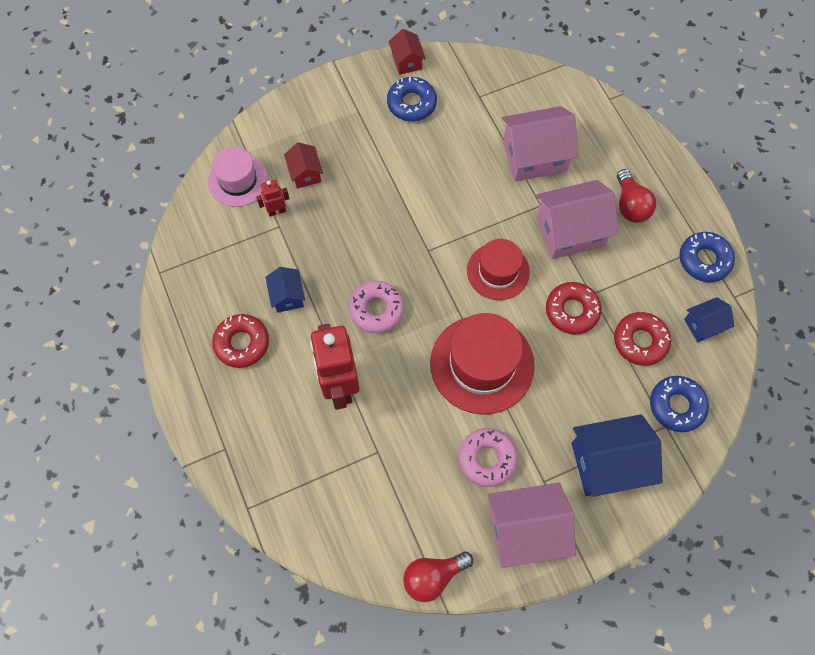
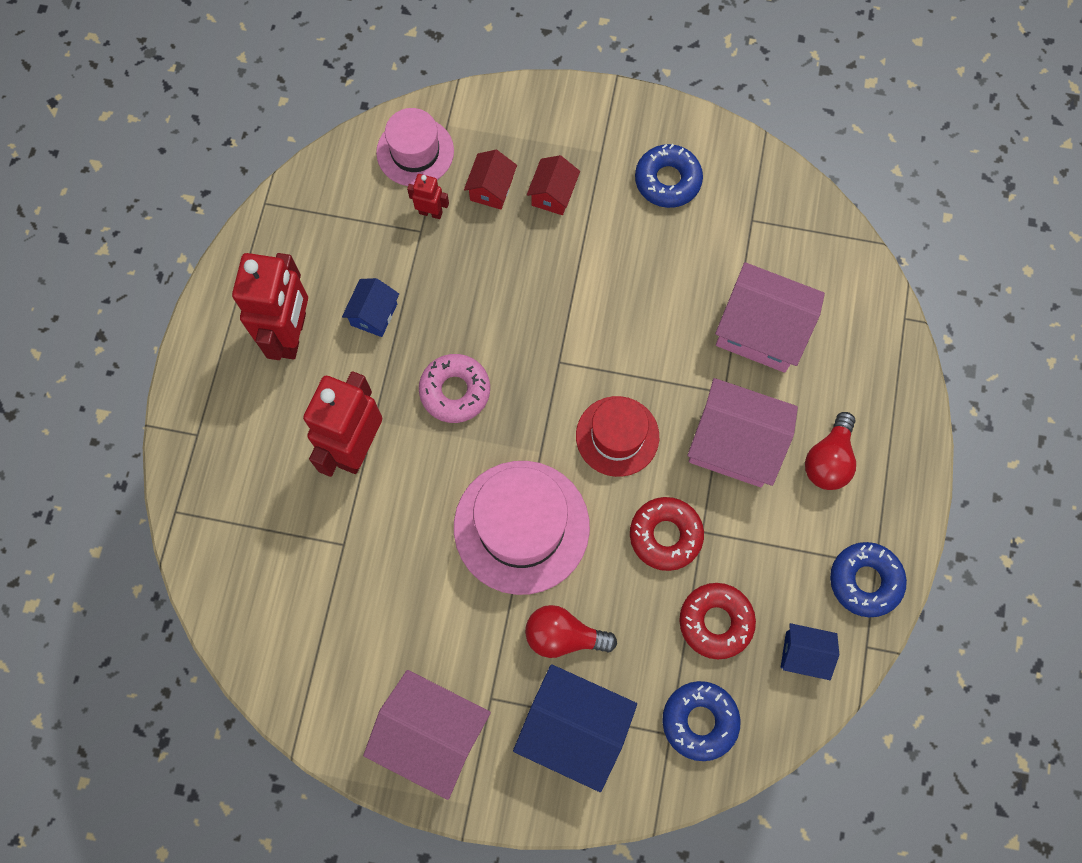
camera: 35 degrees right, 5 degrees up
red donut [212,314,269,368] -> red robot [232,253,308,360]
red house [388,29,426,75] -> red house moved to [527,155,580,215]
red light bulb [403,551,473,602] -> red light bulb moved to [525,605,617,658]
red hat [430,313,535,414] -> pink hat [454,461,590,595]
pink donut [459,428,518,487] -> none

